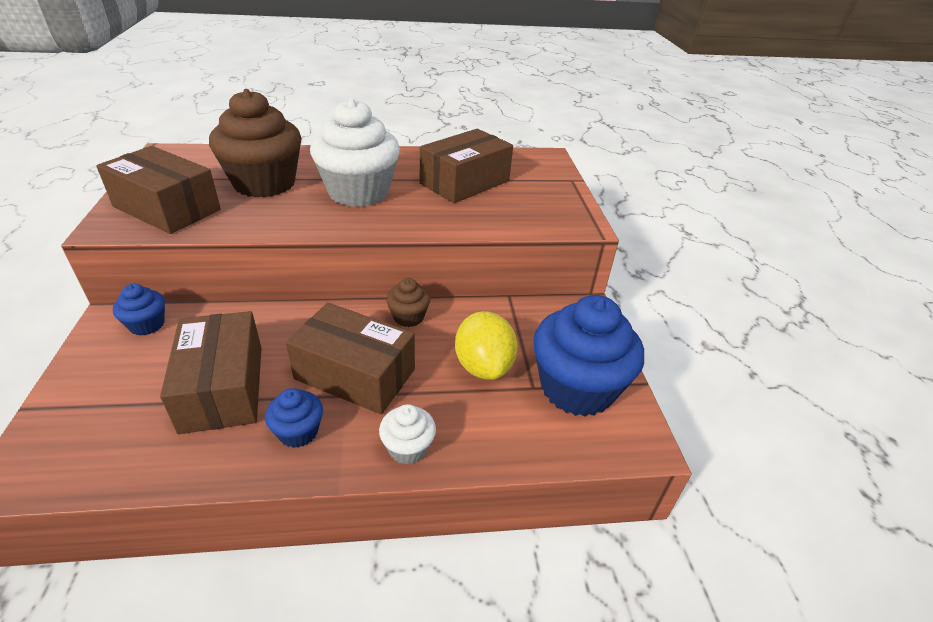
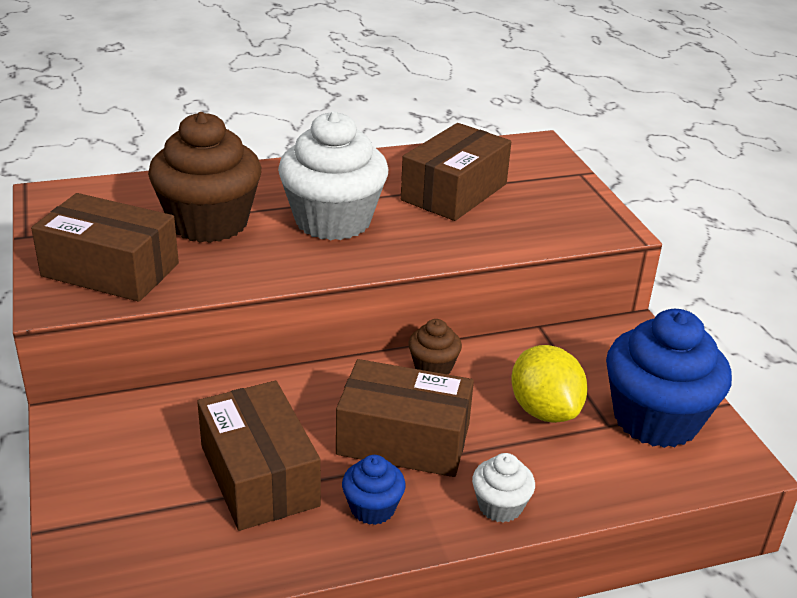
camera: 10 degrees left, 5 degrees down
blue cupcake [113,284,165,336] -> none

